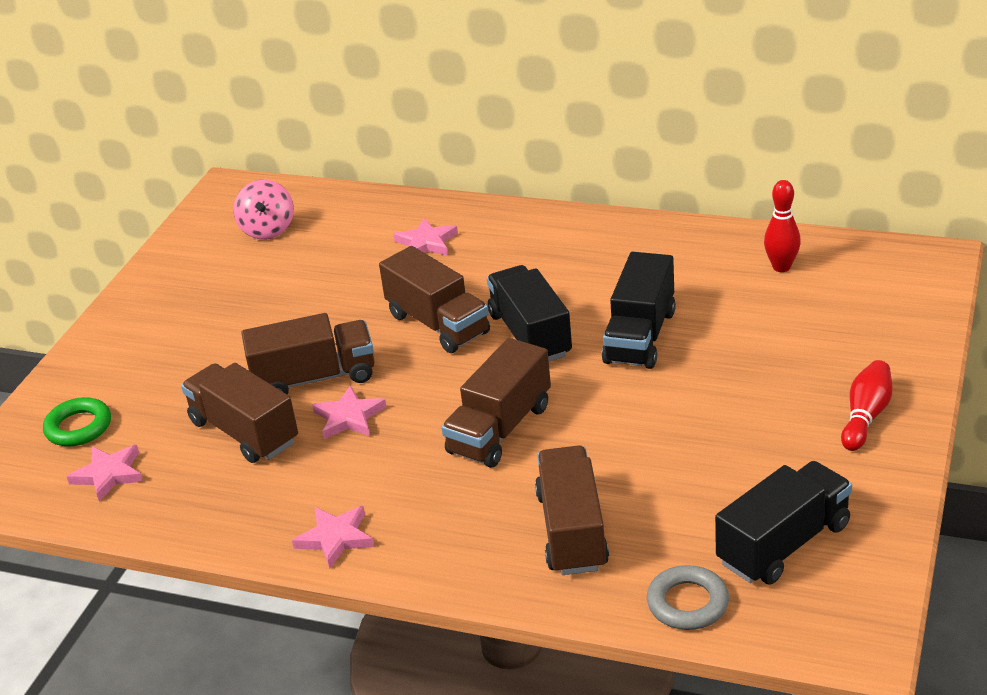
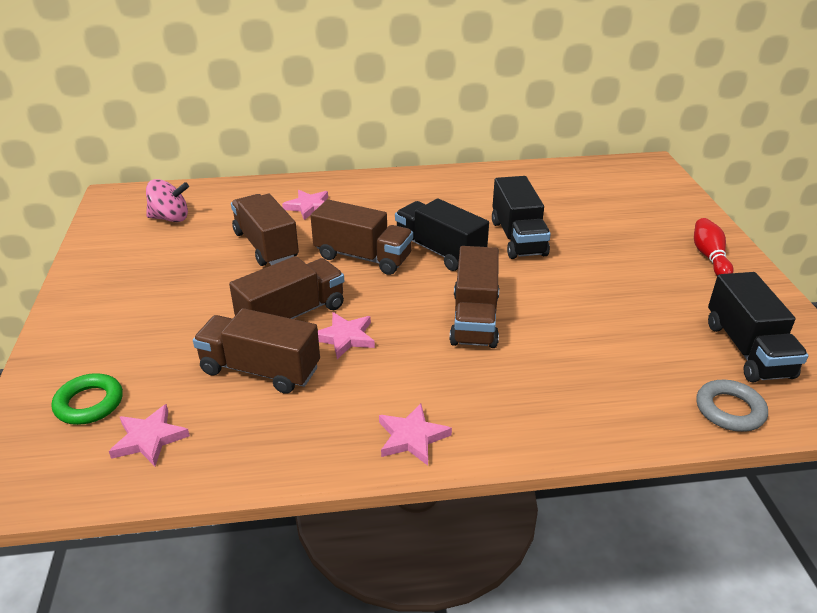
camera: 30 degrees left, 0 degrees up
pink spinning top [234,180,294,240] -> pink spinning top turned 60 degrees counterclockwise [146,179,189,222]
brown truck [535,445,609,575] -> brown truck moved to [231,194,299,266]
black truck [715,461,852,584] -> black truck turned 150 degrees clockwise [708,272,809,382]
red bowling pin [764,180,801,272] -> none

